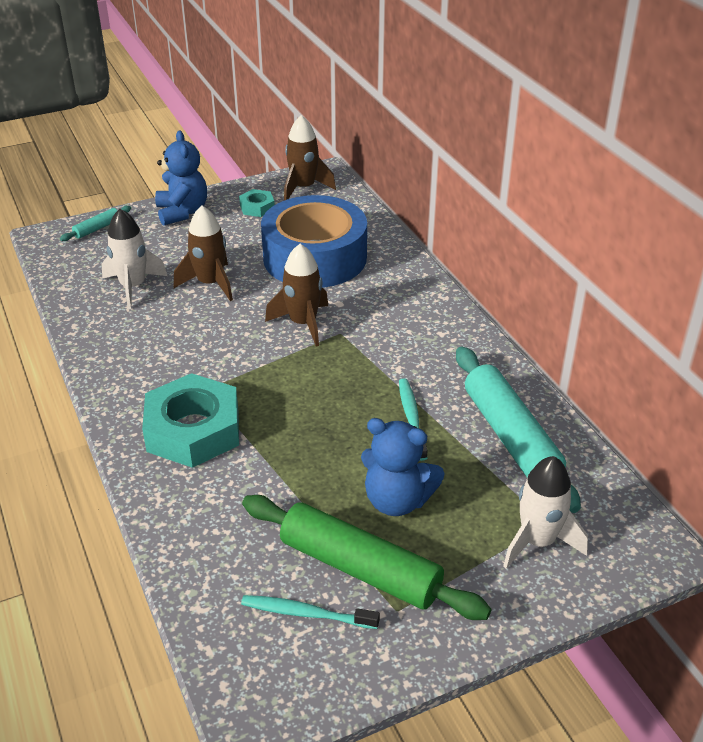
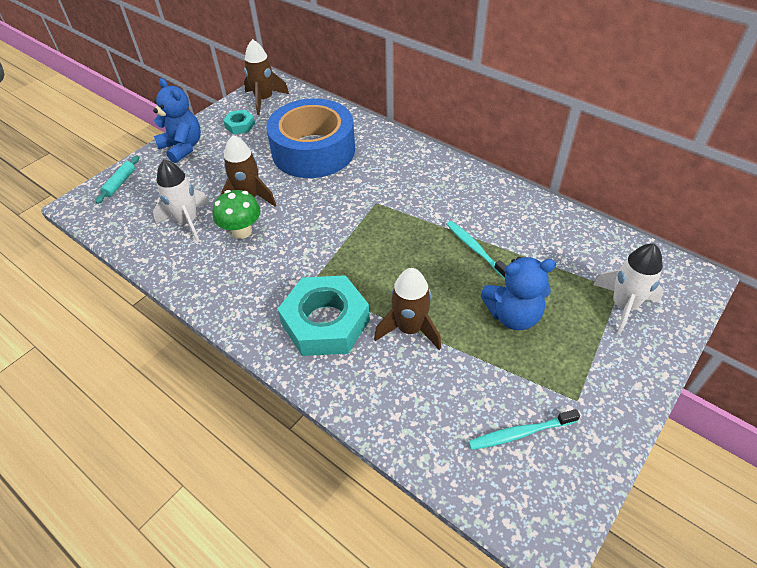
camera: 25 degrees left, 10 degrees up
green rolling pin [242,495,491,620] -> none
brown rocket [265,244,328,346] -> brown rocket moved to [374,268,441,350]
turquoise rolling pin [456,347,581,513] -> none
none -> green mushroom [213,190,261,239]

